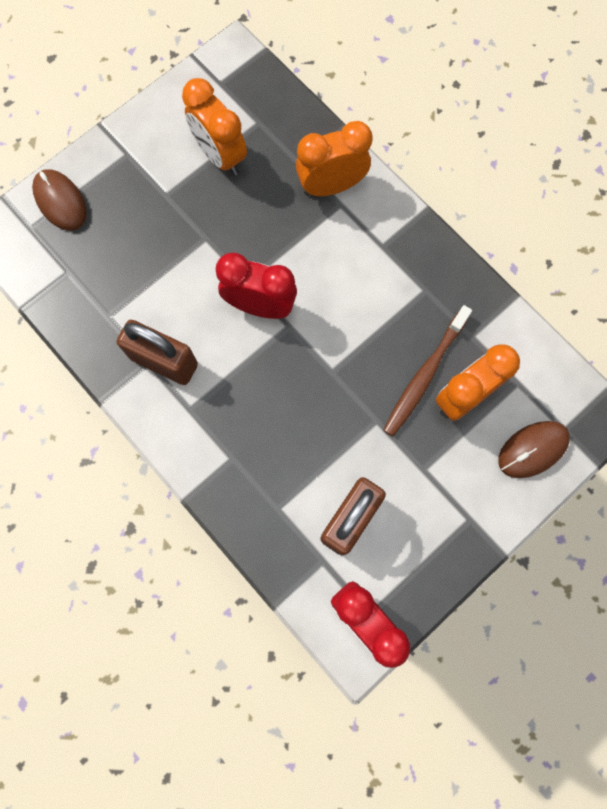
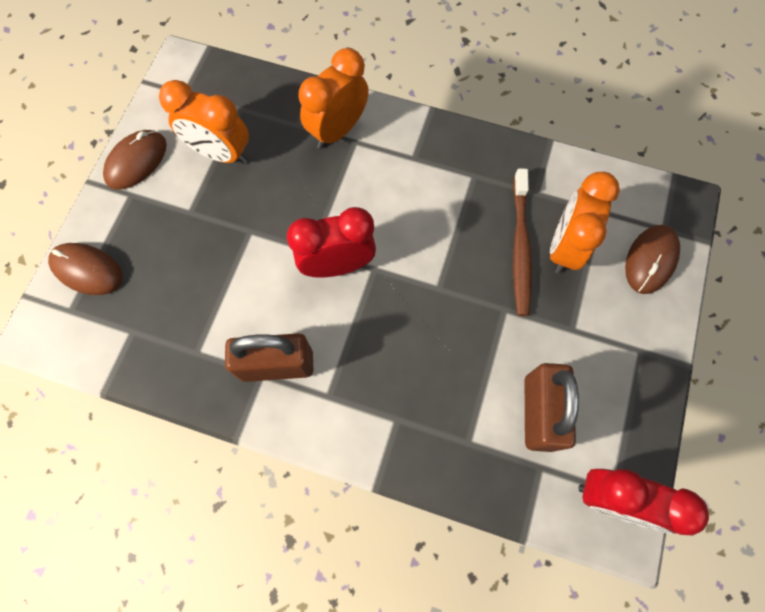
camera: 30 degrees left, 5 degrees down
none -> brown mouse [103,130,167,190]

